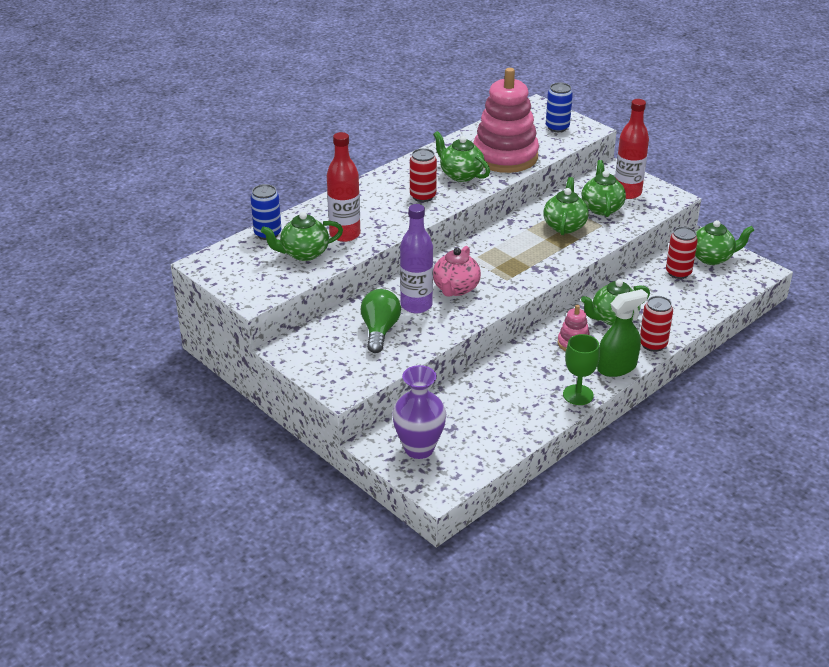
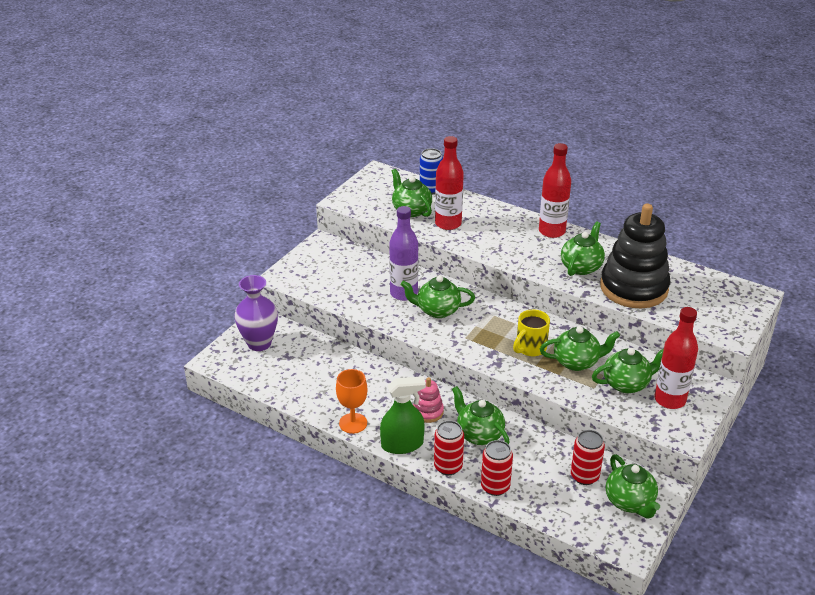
camera: 75 degrees right, 0 degrees up
green light bulb [361,289,401,353] -> none
red can [410,148,437,202] -> red can moved to [481,440,513,496]
pink teapot [433,246,481,297] -> green teapot [401,275,475,318]
pink stacking toy [473,68,539,173] -> black stacking toy [600,204,670,308]
blue can [546,82,573,132] -> none
green goblet [563,334,600,405] -> orange goblet [336,369,367,434]
green spray bottle [597,289,648,377] -> green spray bottle turned 60 degrees counterclockwise [380,376,426,454]
none -> yellow mug [513,309,550,356]
none -> red bottle [539,143,571,238]

